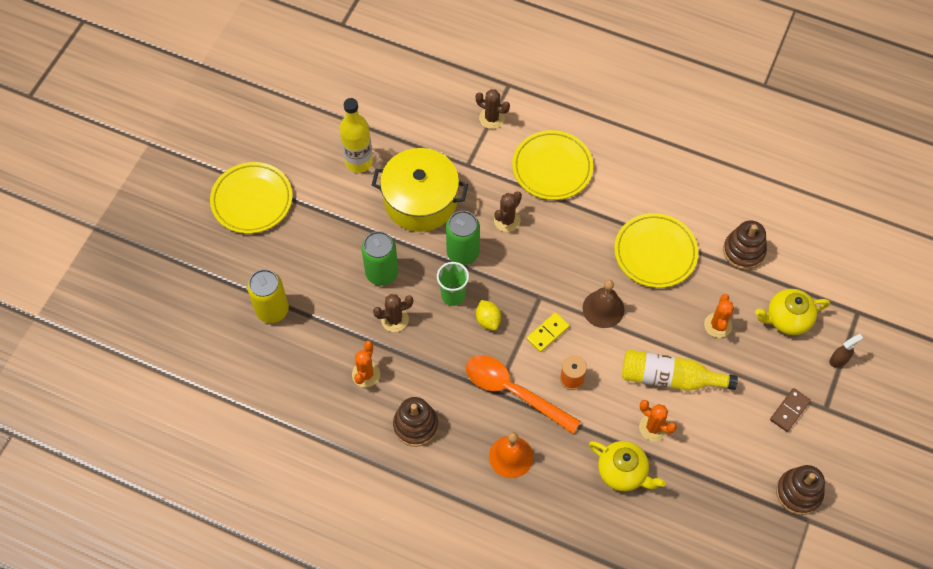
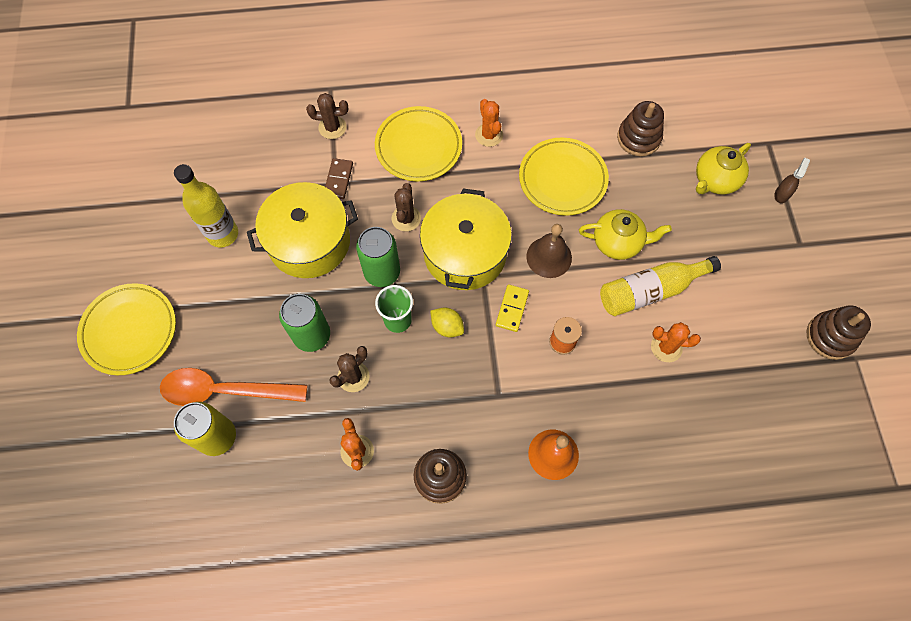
camera: 30 degrees left, 5 degrees up
orange spoon [466,355,581,434] -> orange spoon moved to [160,368,307,406]
yellow teapot [589,441,666,491] -> yellow teapot moved to [579,209,672,260]
orange cactus [704,294,734,338] -> orange cactus moved to [475,99,503,147]
brown domino [770,388,811,432] -> brown domino moved to [325,158,353,199]
none -> yellow pot [420,188,512,290]

